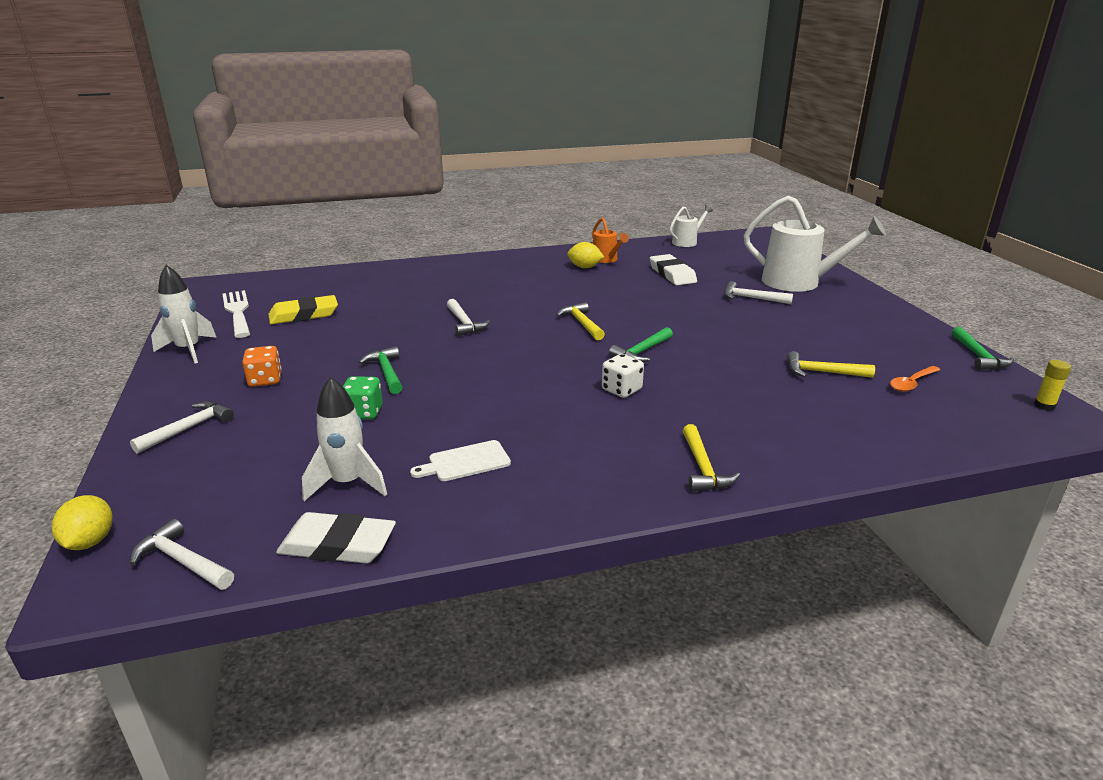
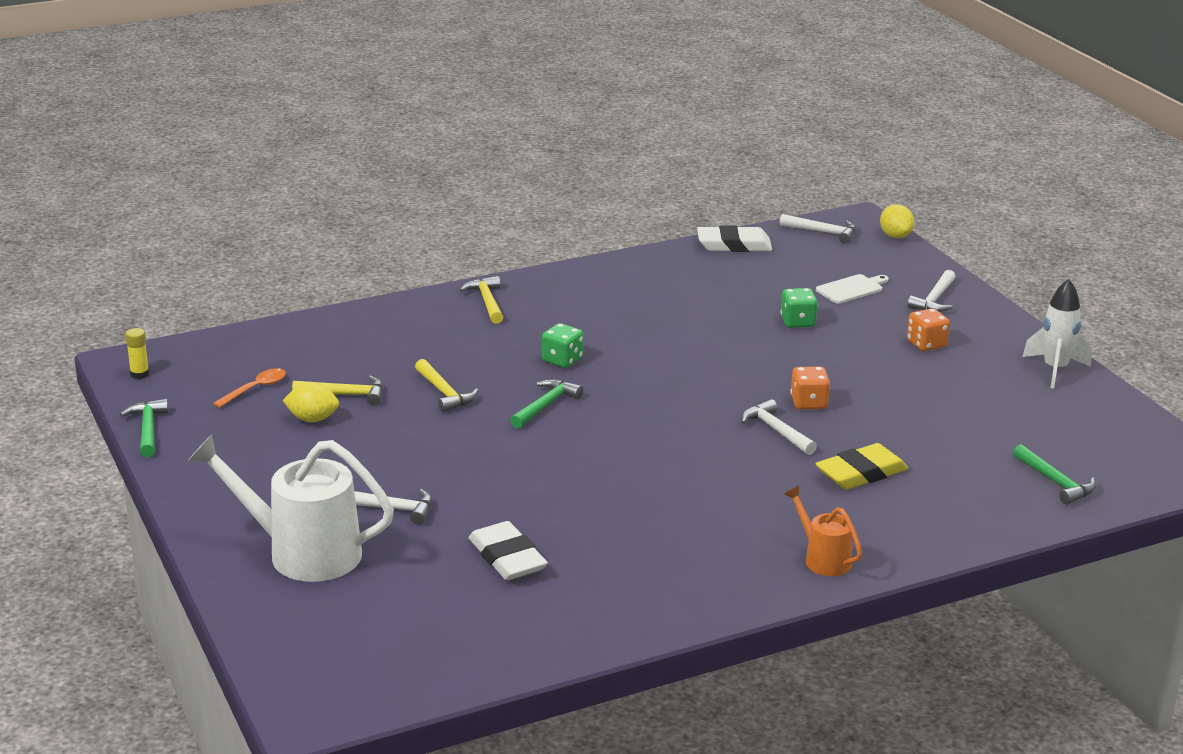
camera: 170 degrees right, 0 degrees up
white fork [223,290,250,338] -> none
yellow eraser [268,295,338,324] -> yellow eraser moved to [816,443,908,490]
white rocket [302,377,387,501] -> none
green hammer [359,346,402,394] -> green hammer moved to [1013,444,1096,505]
white cutting board [410,440,511,481] -> white cutting board moved to [816,274,889,304]
yellow hammer [556,302,605,340] -> yellow hammer moved to [415,359,478,412]
yellow lemon [567,242,604,268] -> yellow lemon moved to [282,382,339,422]
orange watering can [592,217,629,263] -> orange watering can moved to [784,486,862,576]
white dice [602,354,644,398] -> green dice [542,323,583,368]
white watering can [669,205,713,247] -> none
none -> orange dice [791,366,830,409]

